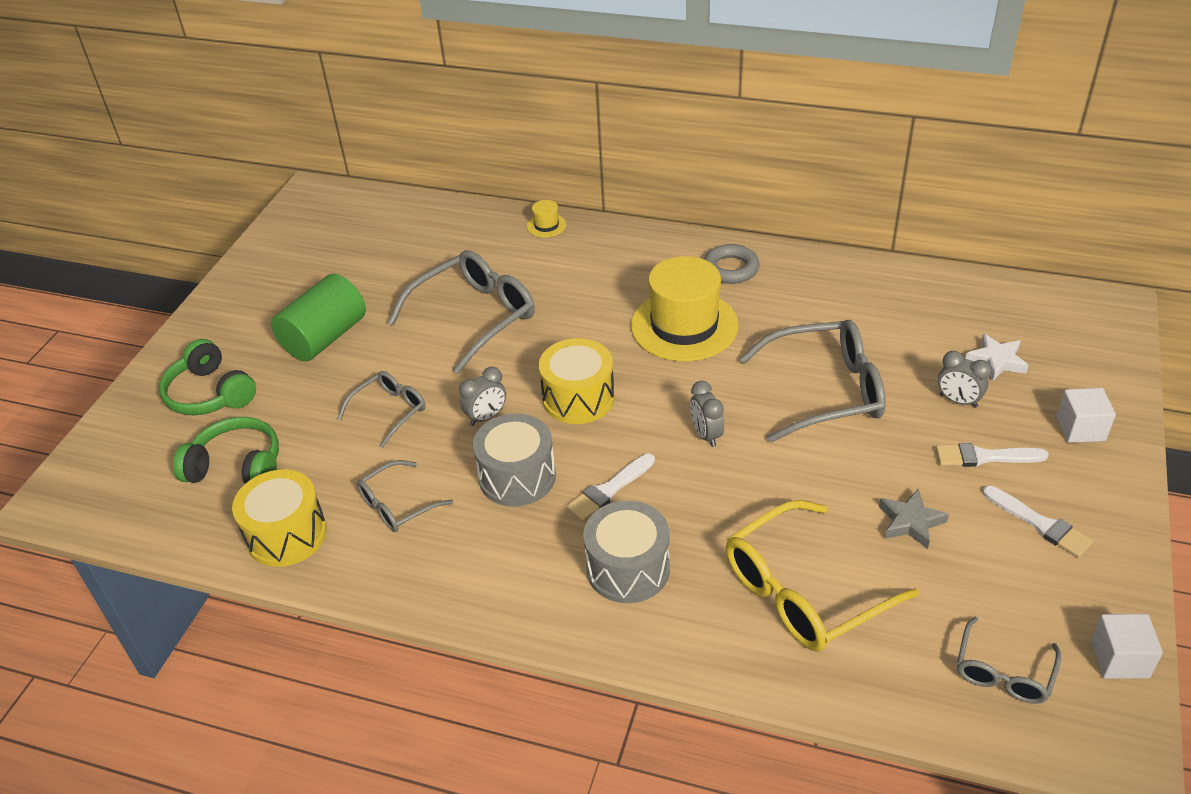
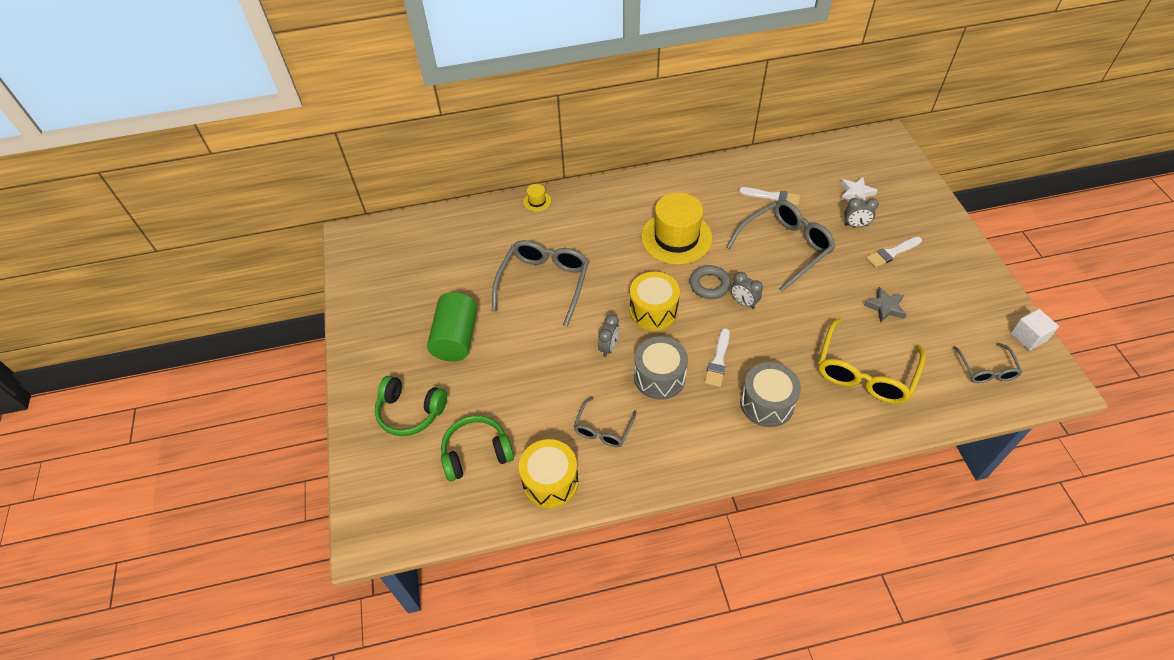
camera: 30 degrees left, 10 degrees up
grey glasses [337,371,426,448] -> none
grey ring [704,244,759,284] -> grey ring moved to [689,265,731,299]
white brush [983,485,1093,558] -> white brush moved to [739,187,800,206]
white cube [1056,388,1116,443] -> none

